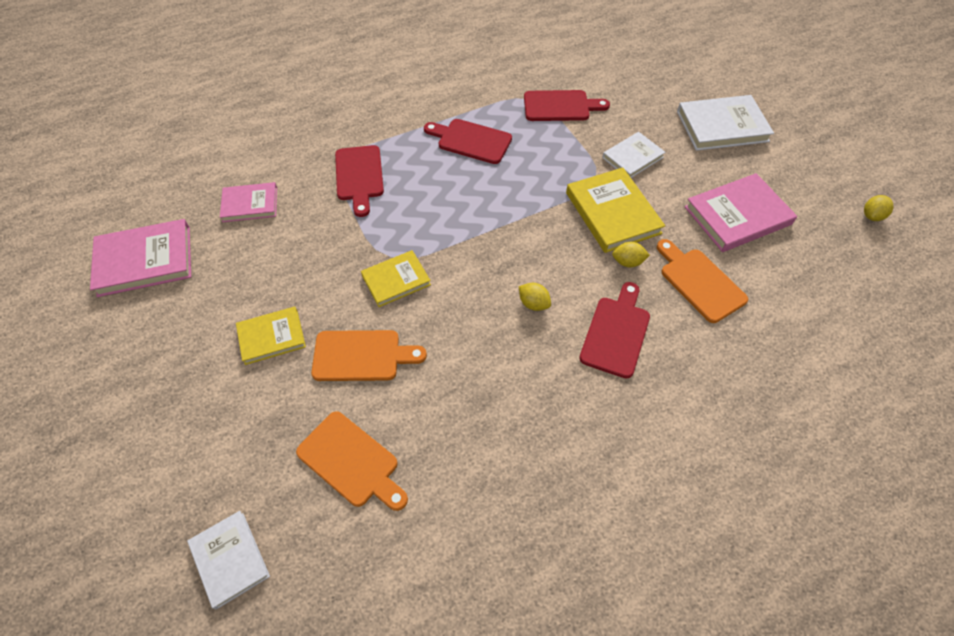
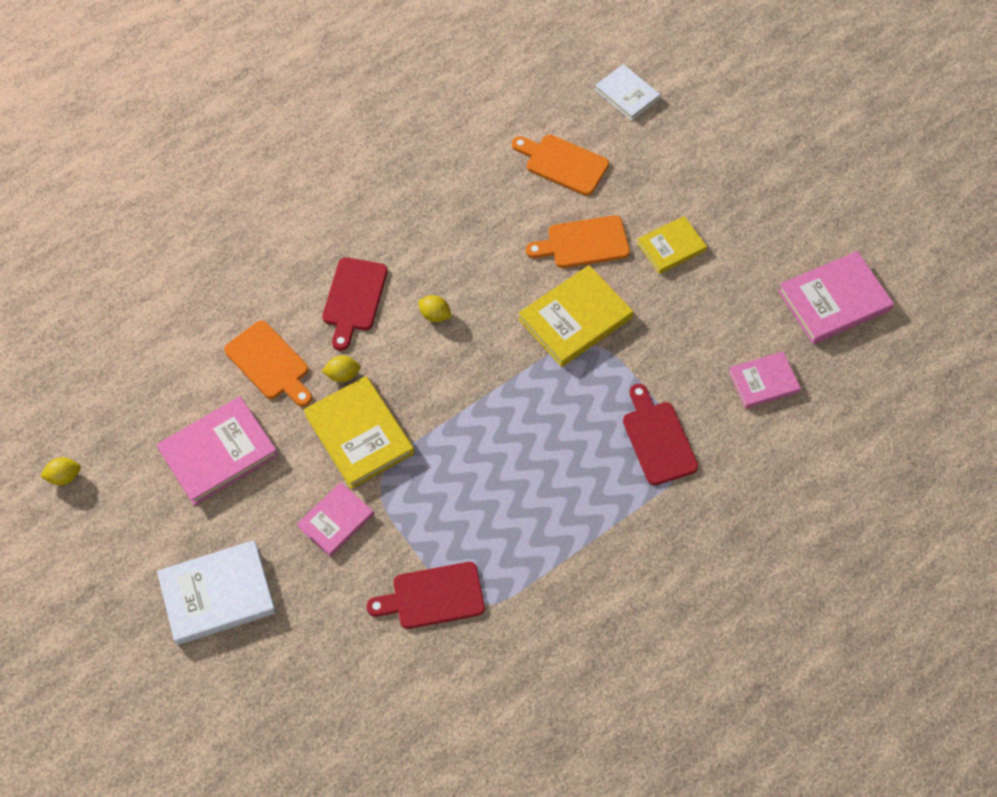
camera: 170 degrees right, 5 degrees up
yellow book [361,250,431,307] -> yellow book [518,265,633,367], size x1.60
red cutting board [424,119,512,164] -> none
white book [602,132,666,178] -> pink book [297,482,374,557]
yellow lemon [864,195,894,221] -> yellow lemon turned 45 degrees clockwise [40,457,81,485]

